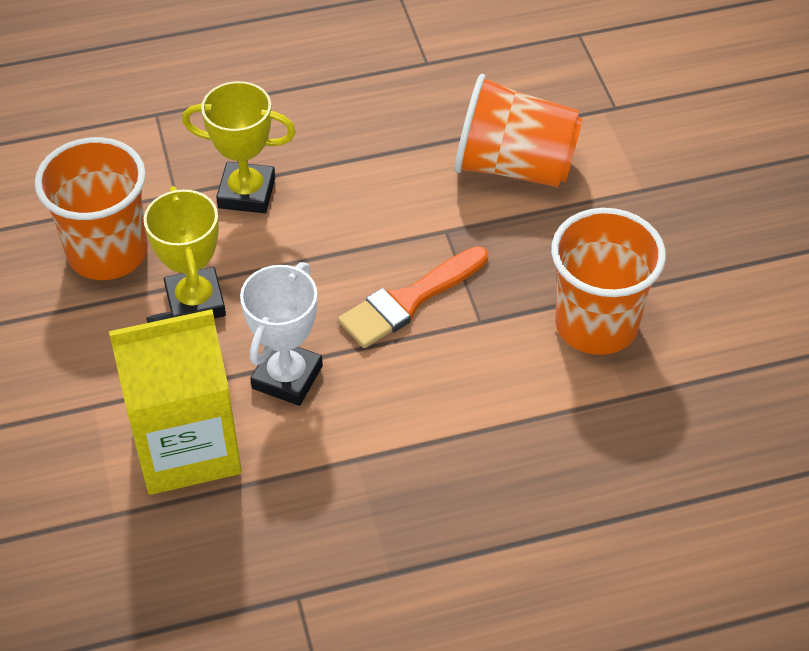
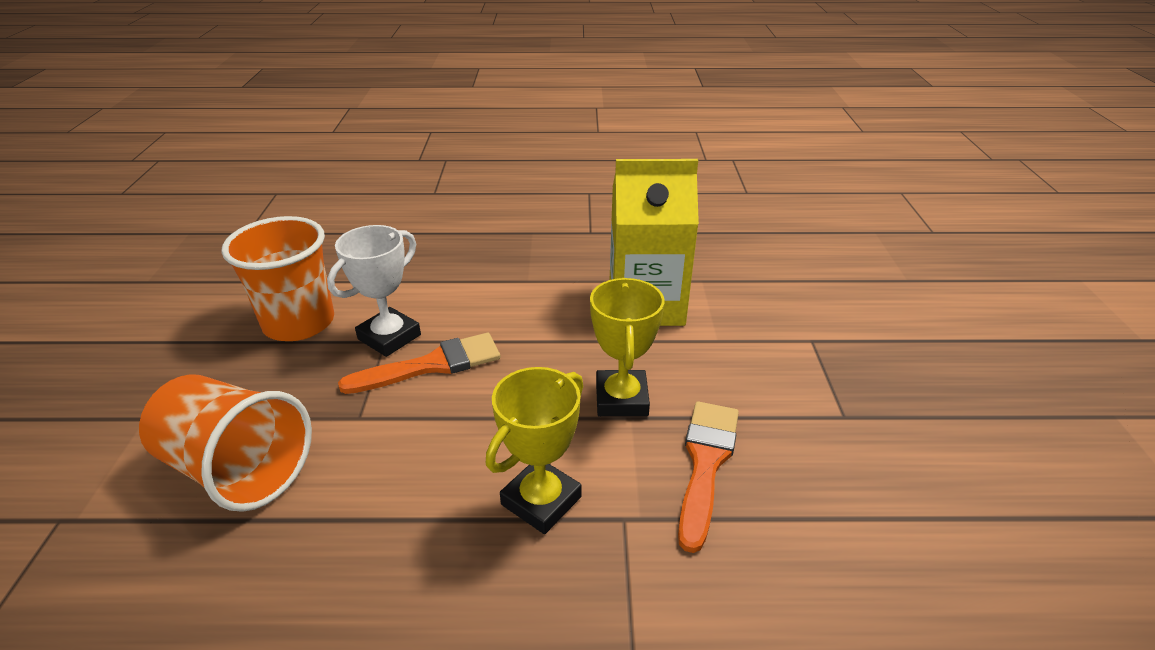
camera: 165 degrees left, 15 degrees down
orange cup [35,137,148,280] -> orange brush [678,402,739,553]
yellow trophy [182,81,296,213] -> yellow trophy turned 75 degrees counterclockwise [486,367,583,534]
white trophy [240,262,323,406] -> white trophy moved to [327,225,421,357]

